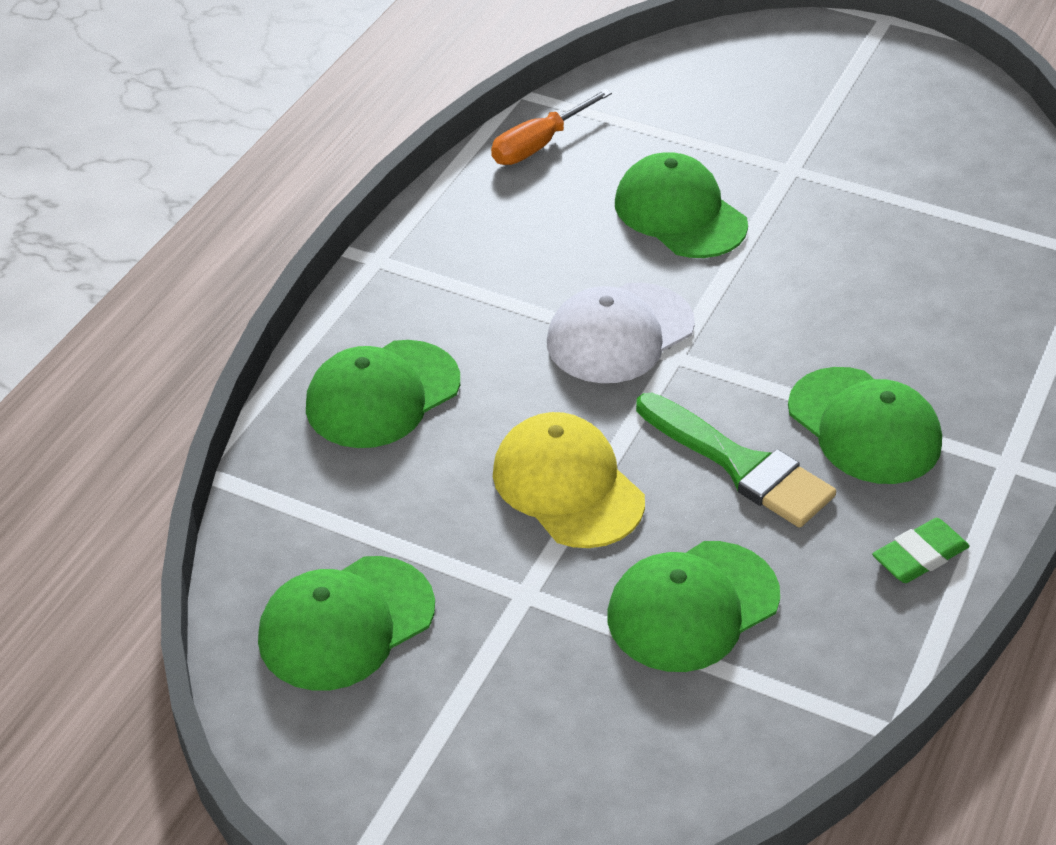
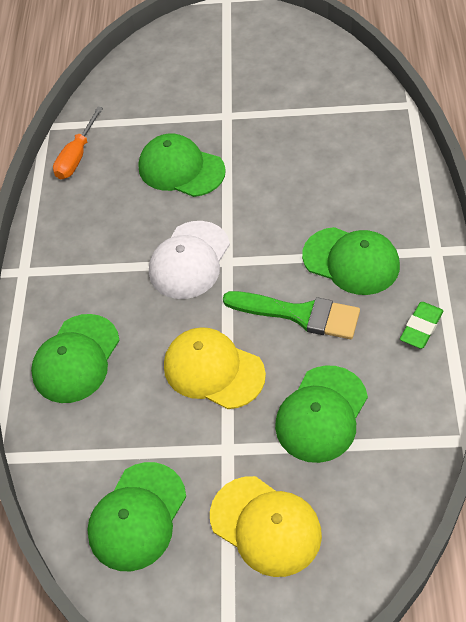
camera: 20 degrees left, 10 degrees up
none -> yellow cap [210,476,322,577]

